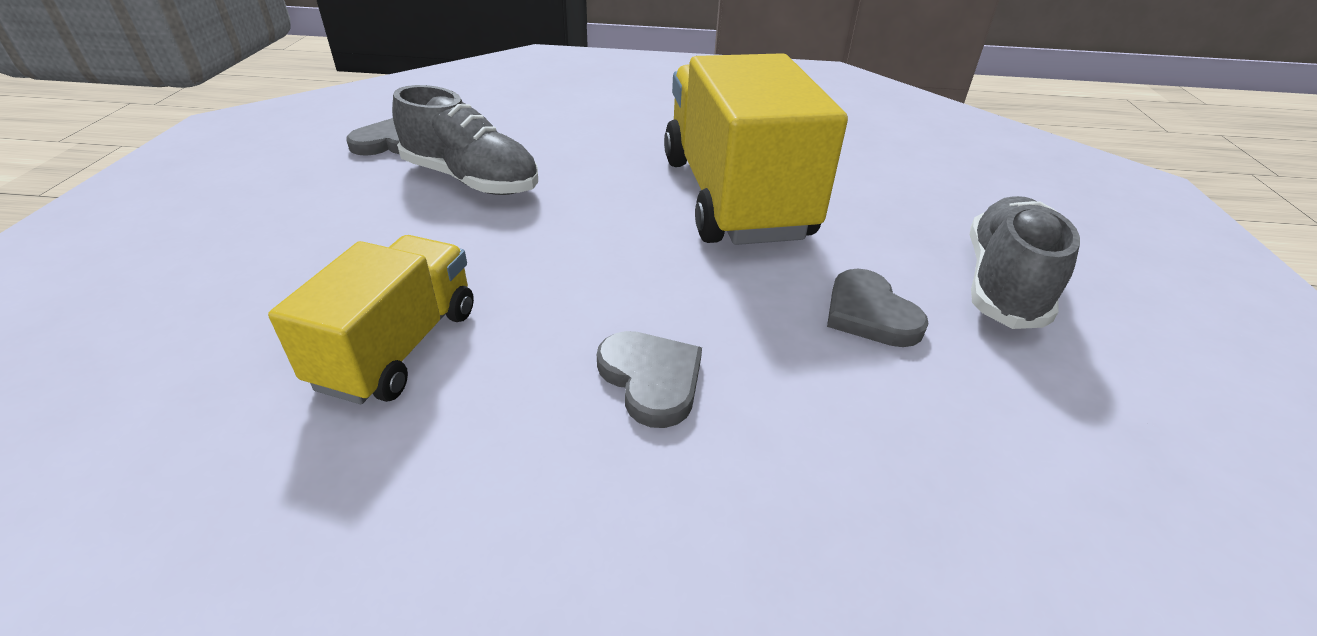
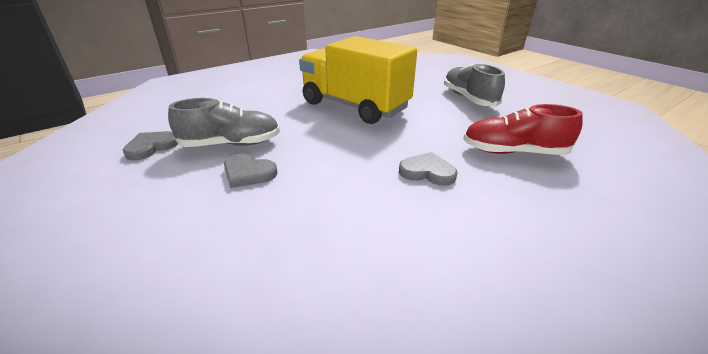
camera: 40 degrees left, 5 degrees down
yellow truck [268,235,474,404] -> none
grey heart [827,269,929,347] -> grey heart moved to [224,154,277,188]
none -> red shoe [463,104,583,155]

